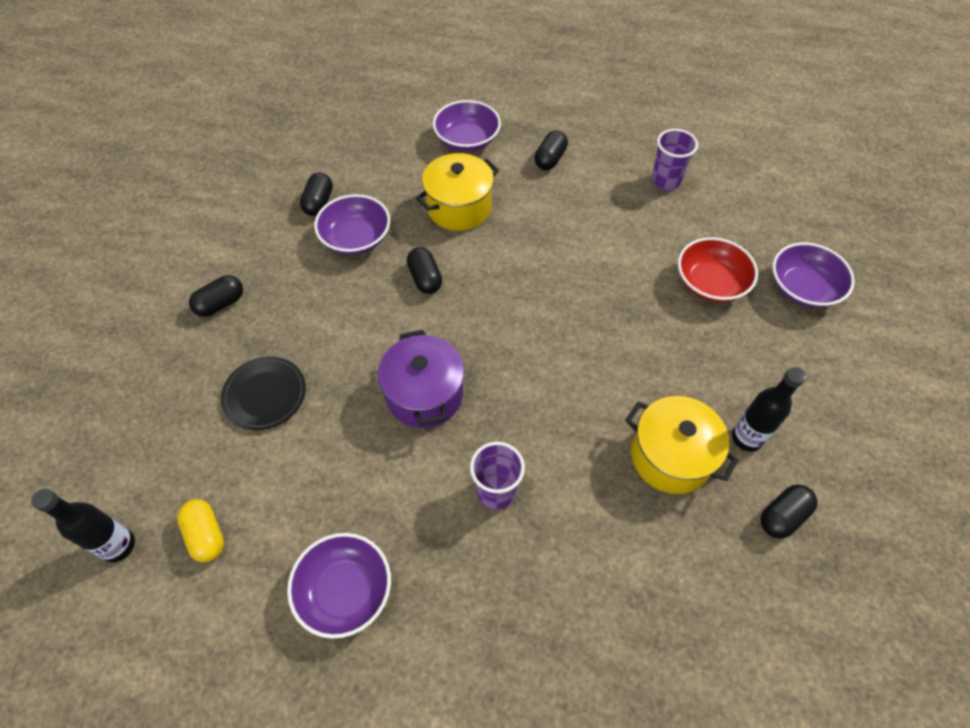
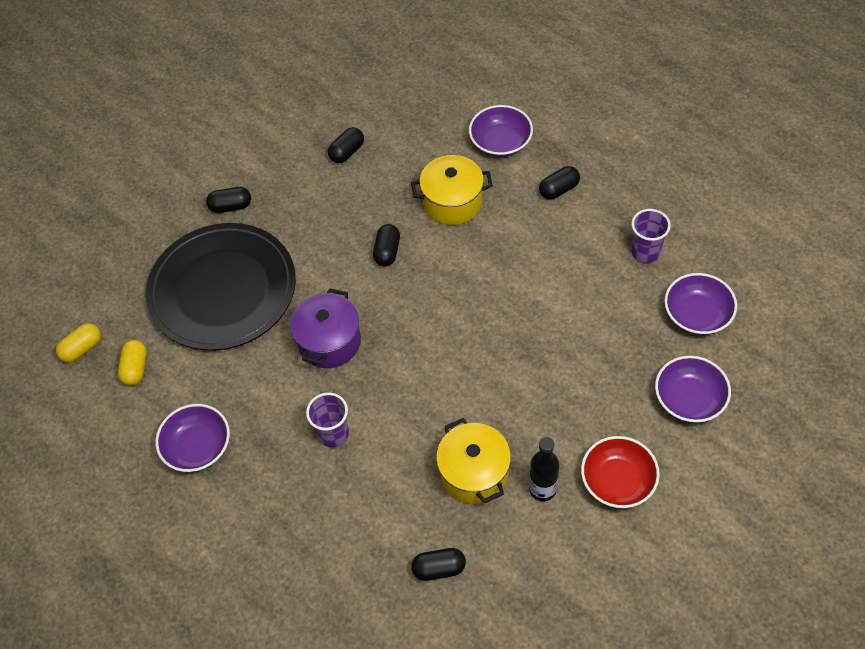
camera: 35 degrees right, 0 degrees up
black bottle [31,489,135,562] -> yellow capsule [56,323,101,363]
black plate [221,356,306,430] -> black plate [146,223,296,351], size x2.26
purple bowl [314,194,390,255] -> purple bowl moved to [664,273,737,335]
red bowl [678,237,758,302] -> red bowl moved to [581,436,660,508]
black capsule [761,485,818,539] -> black capsule moved to [411,548,466,581]

